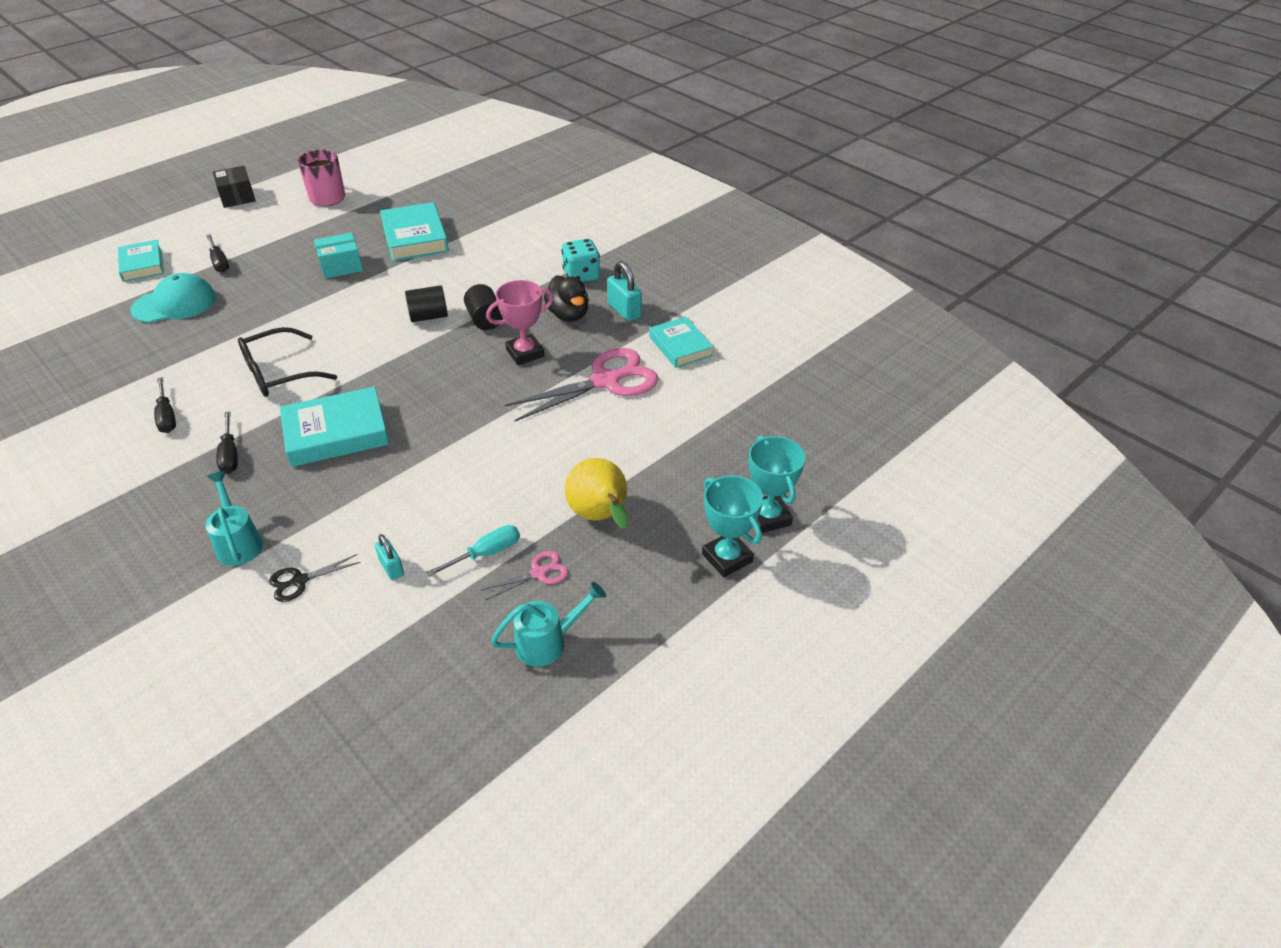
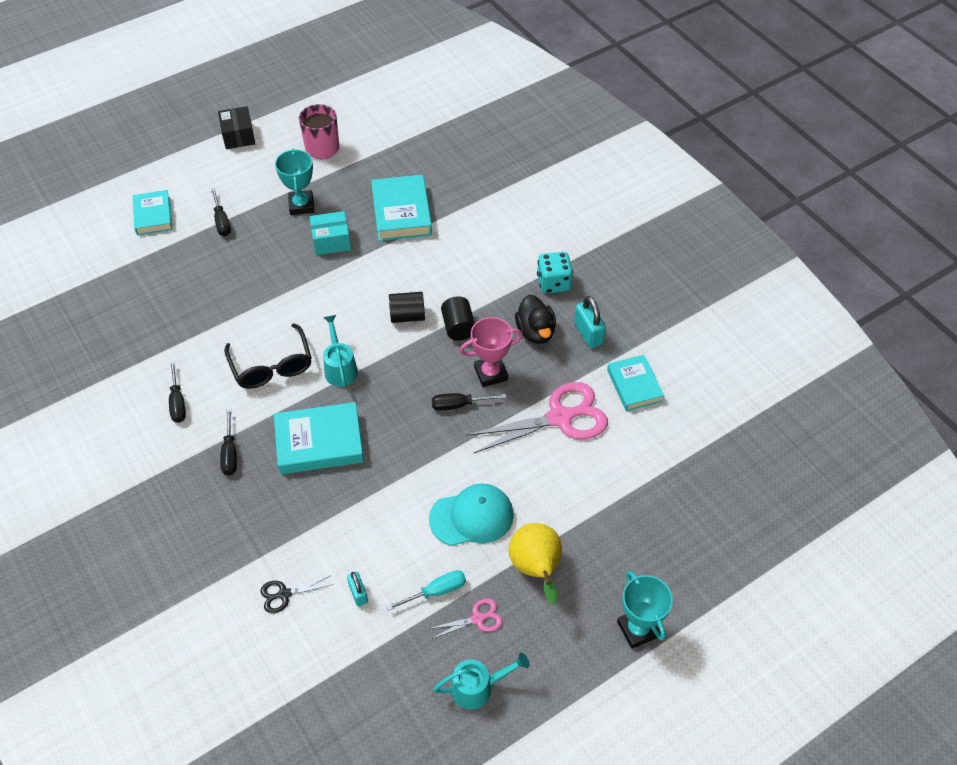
camera: 10 degrees right, 10 degrees up
turquoise cap [130,273,216,323] -> turquoise cap moved to [429,483,514,546]
turquoise watering can [205,471,263,566] -> turquoise watering can moved to [323,315,358,387]
black glasses [238,327,337,397] -> black glasses turned 90 degrees counterclockwise [224,323,312,389]
turquoise trophy [749,436,805,533] -> turquoise trophy moved to [275,148,314,215]
none -> black screwdriver [432,393,506,411]

